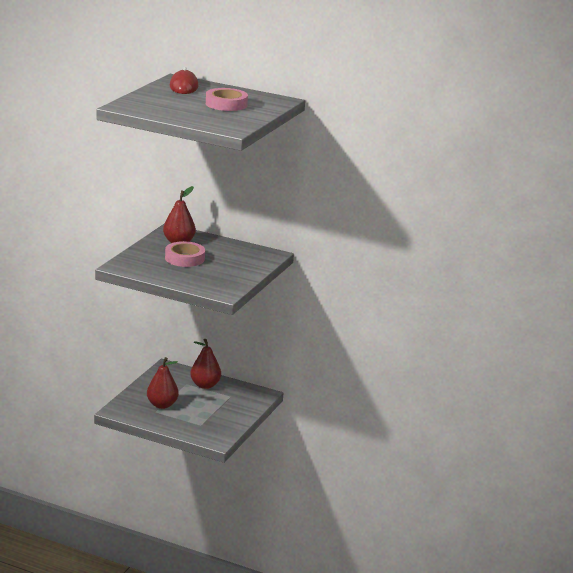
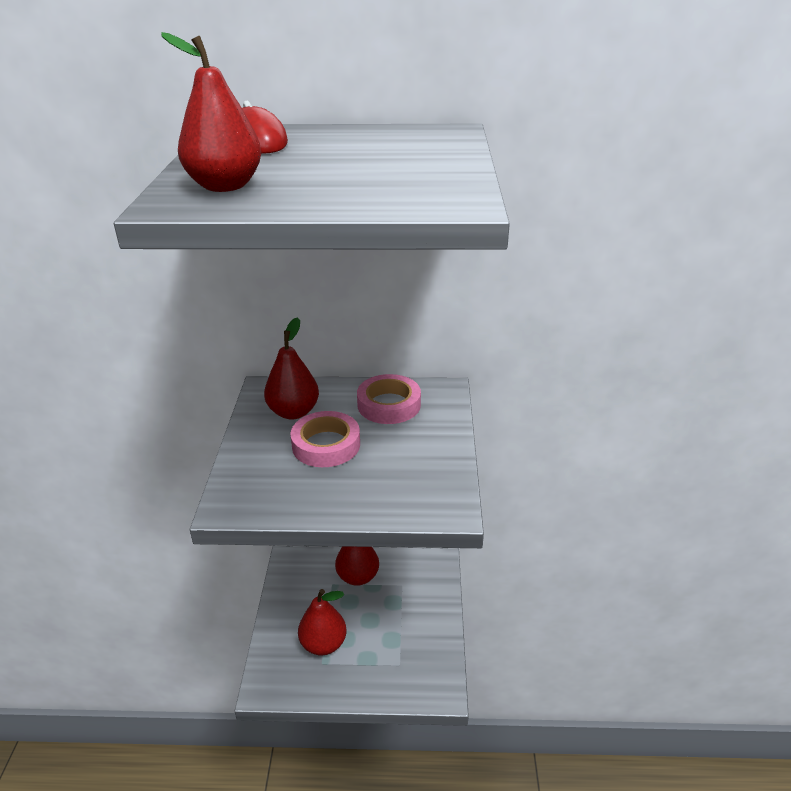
camera: 20 degrees left, 10 degrees up
pink tape [206,88,248,111] -> pink tape moved to [357,374,421,424]
none -> red pear [161,32,261,192]

